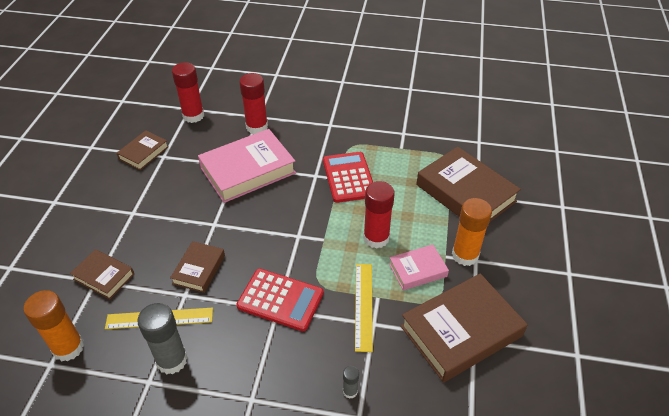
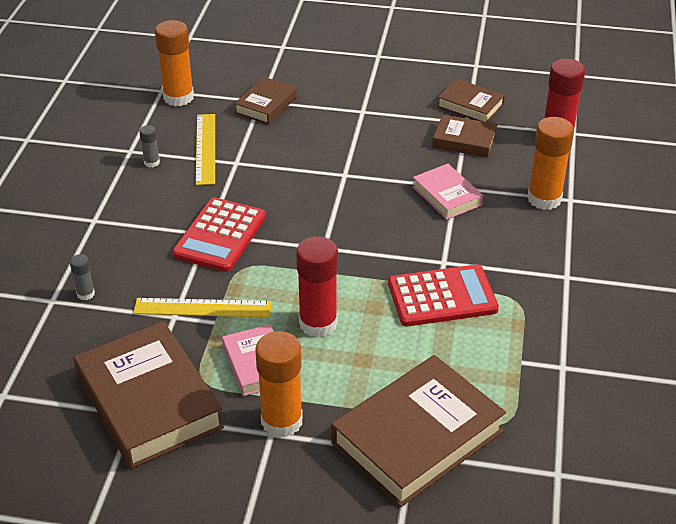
camera: 90 degrees right, 5 degrees down
grey glue stick [137,303,188,375] -> grey glue stick [139,125,160,167], size x0.47
brown book [170,241,225,293] -> brown book moved to [432,115,498,157]
pink book [198,129,296,203] -> pink book [412,164,483,220], size x0.53
red glue stick [239,73,268,134] -> orange glue stick [527,117,574,210]

